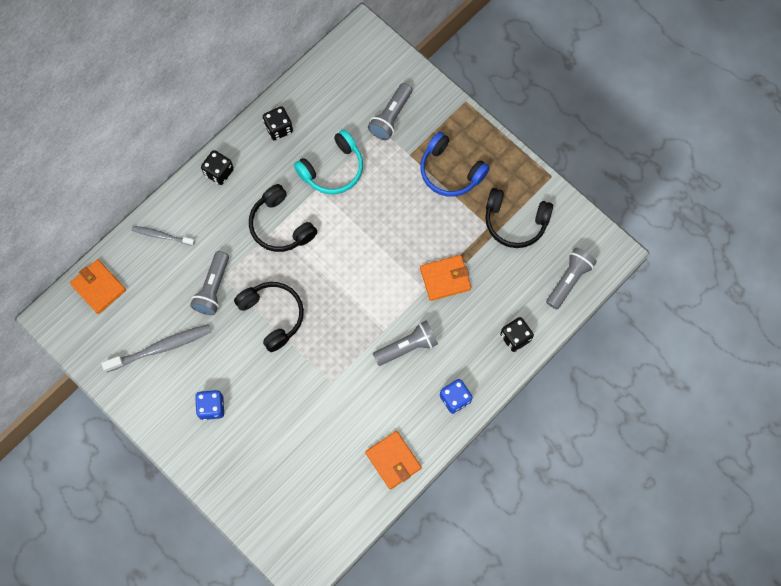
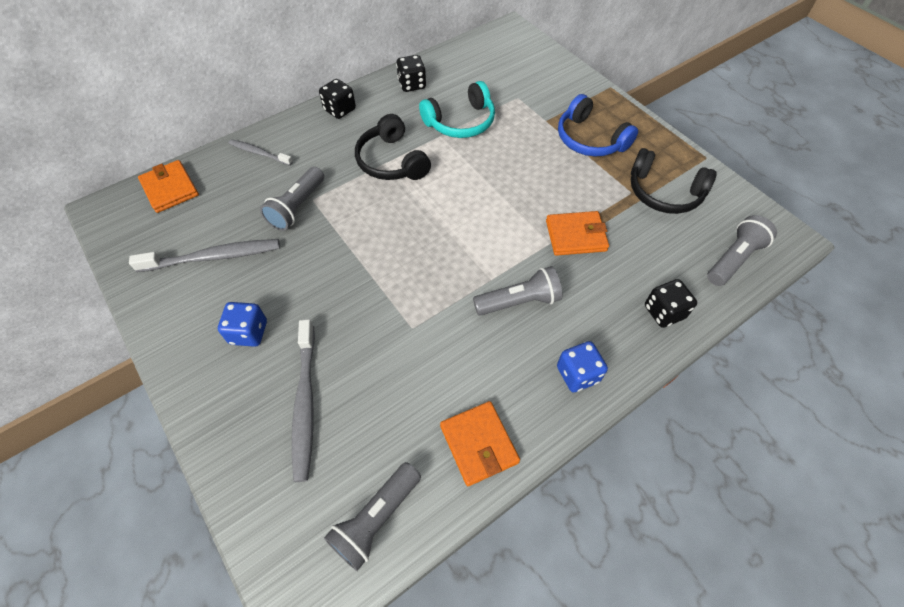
camera: 10 degrees right, 15 degrees down
black headphones [234,282,304,352] -> none
grey flashlight [368,83,412,140] -> grey flashlight moved to [324,462,421,571]
none -> grey toothbrush [292,319,315,482]

